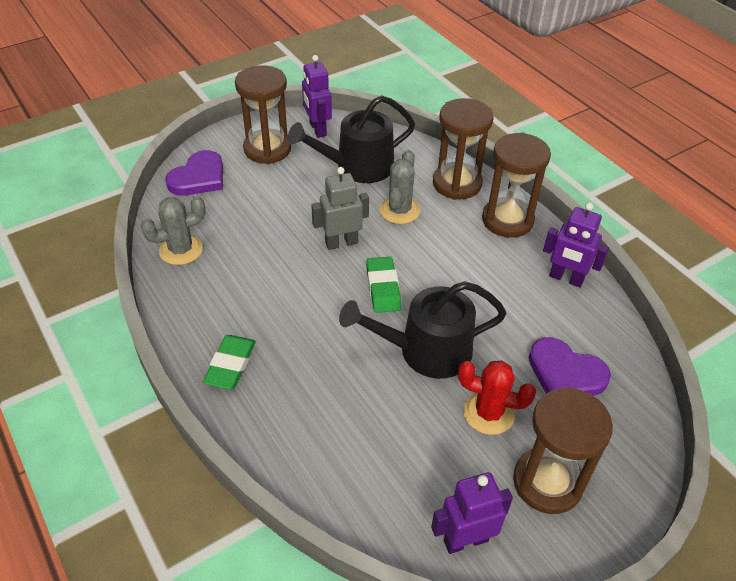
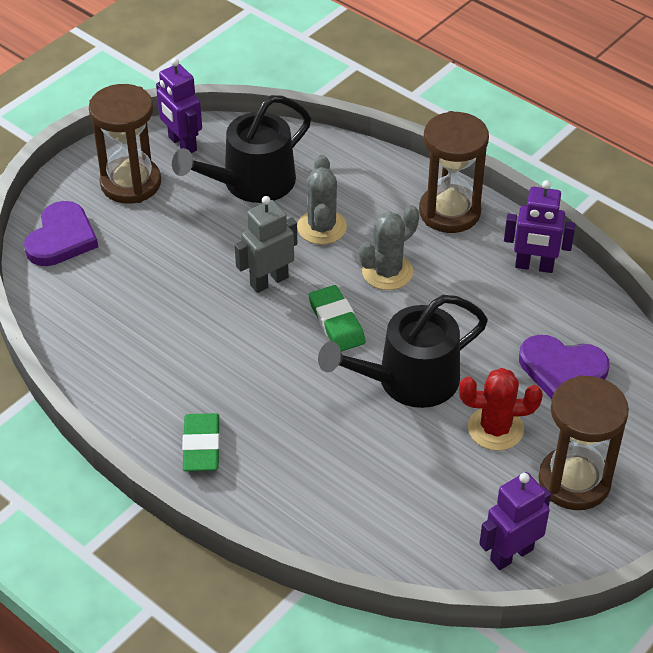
camera: 15 degrees left, 0 degrees up
grey cactus [141,196,206,265] -> grey cactus moved to [359,205,419,290]
brown hourglass [433,98,493,200] -> none

